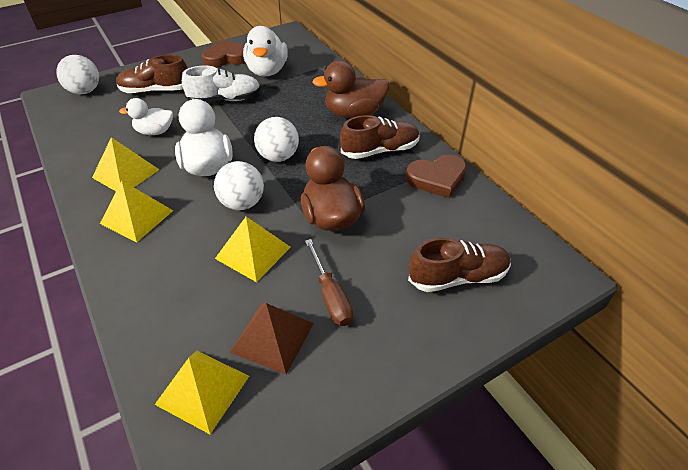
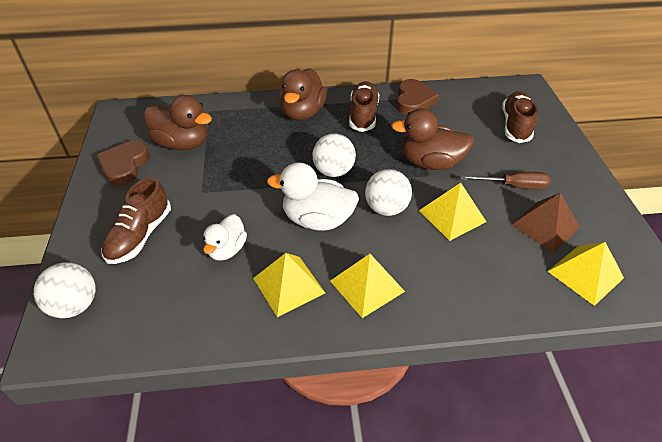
camera: 65 degrees left, 0 degrees up
white shoe [182,65,261,102] -> none
white duck [243,26,288,76] -> brown duck [144,95,212,150]

